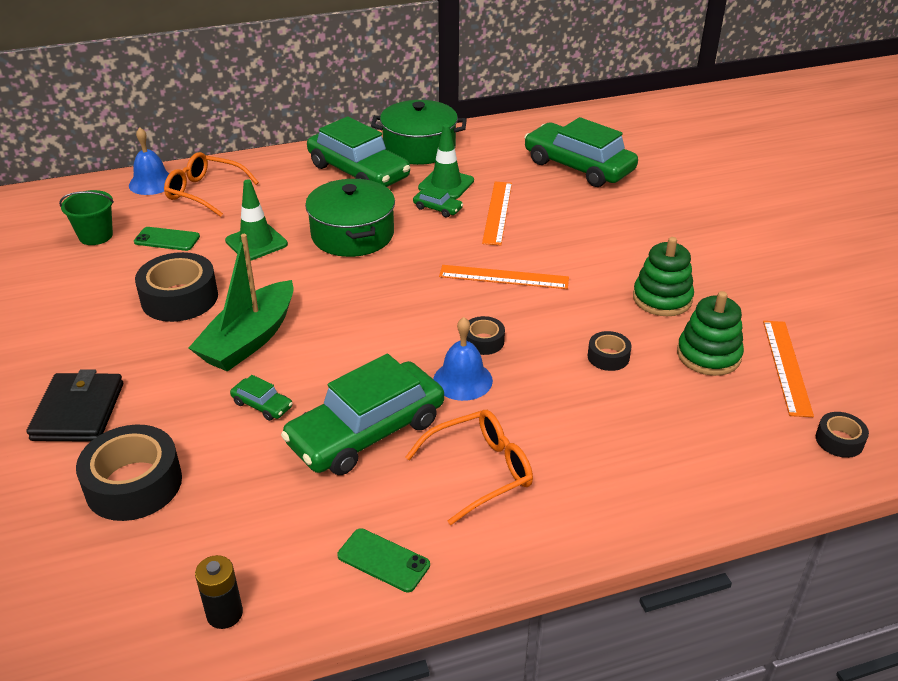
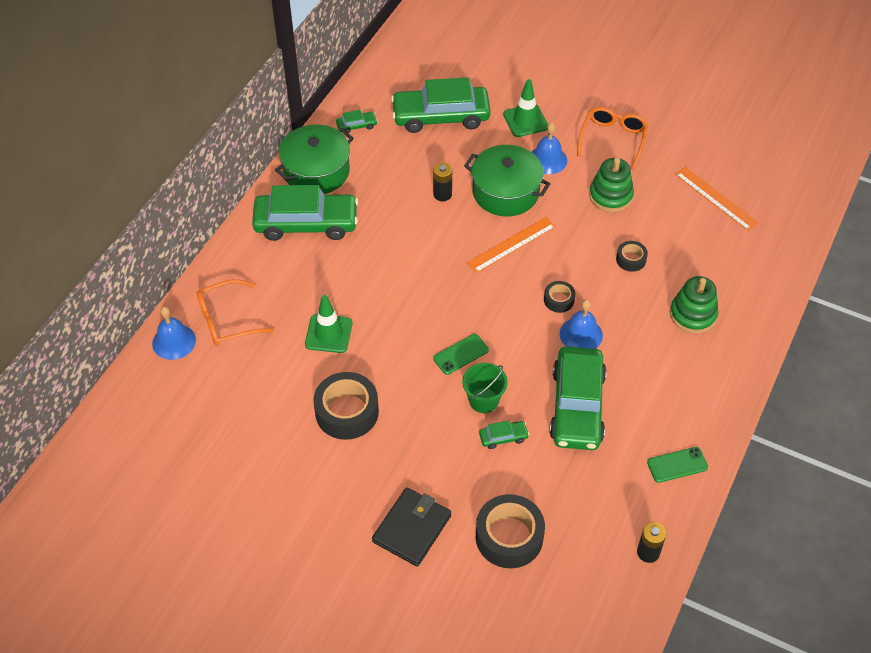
camera: 45 degrees left, 15 degrees up
black wallet [26,369,123,442] -> black wallet turned 75 degrees clockwise [372,488,451,567]
green bucket [59,190,114,245] -> green bucket moved to [462,363,508,413]
green phone [134,227,200,251] -> green phone moved to [433,334,489,375]
green boat [189,234,294,372] -> none
green pot [305,179,395,257] -> green pot moved to [464,145,551,216]
orange glasses [405,410,533,525] -> orange glasses moved to [577,107,648,170]
green car [413,186,463,218] -> green car moved to [336,110,378,133]
green traffic cone [418,124,474,199] -> green traffic cone moved to [503,79,548,137]
orange ruler [482,182,512,245] -> black battery [433,163,452,201]
green stacking toy [677,291,744,376] -> green stacking toy moved to [670,276,718,333]
black tape [816,412,869,458] -> none
none -> blue bell [532,122,567,174]

